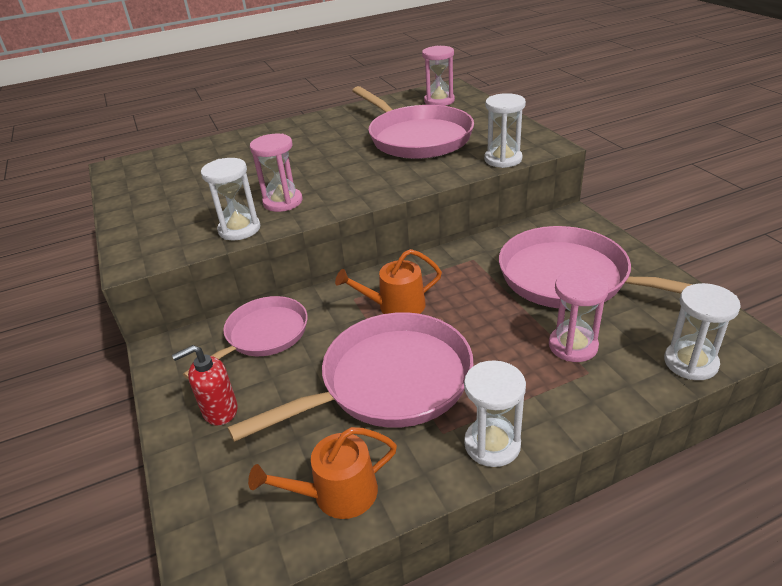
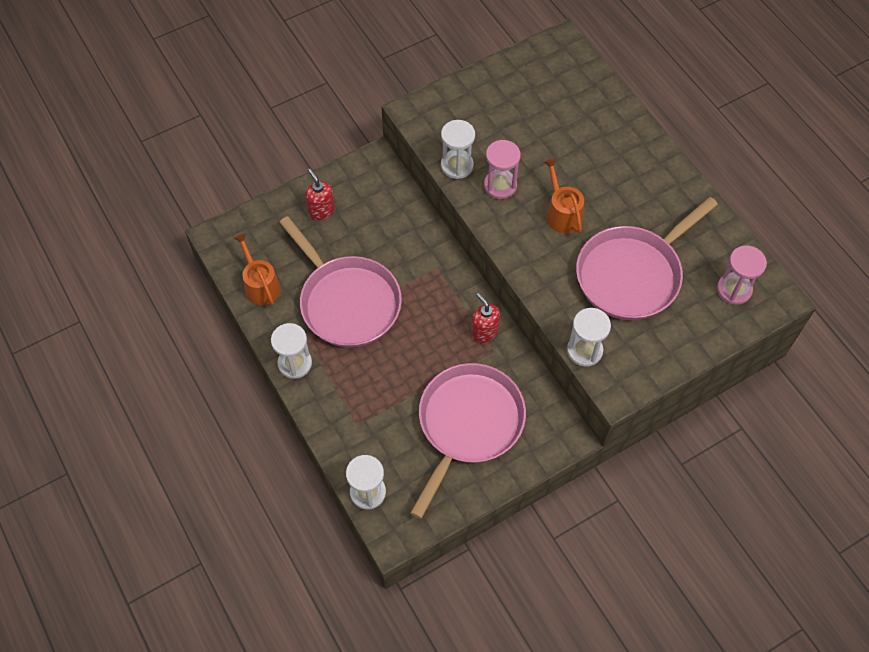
camera: 80 degrees right, 25 degrees up
pink pan [183,296,308,379] -> none
orange watering can [335,249,442,314] -> orange watering can moved to [544,158,584,233]
pink hourglass [549,270,609,362] -> none
none -> red soap dispenser [471,293,500,343]

